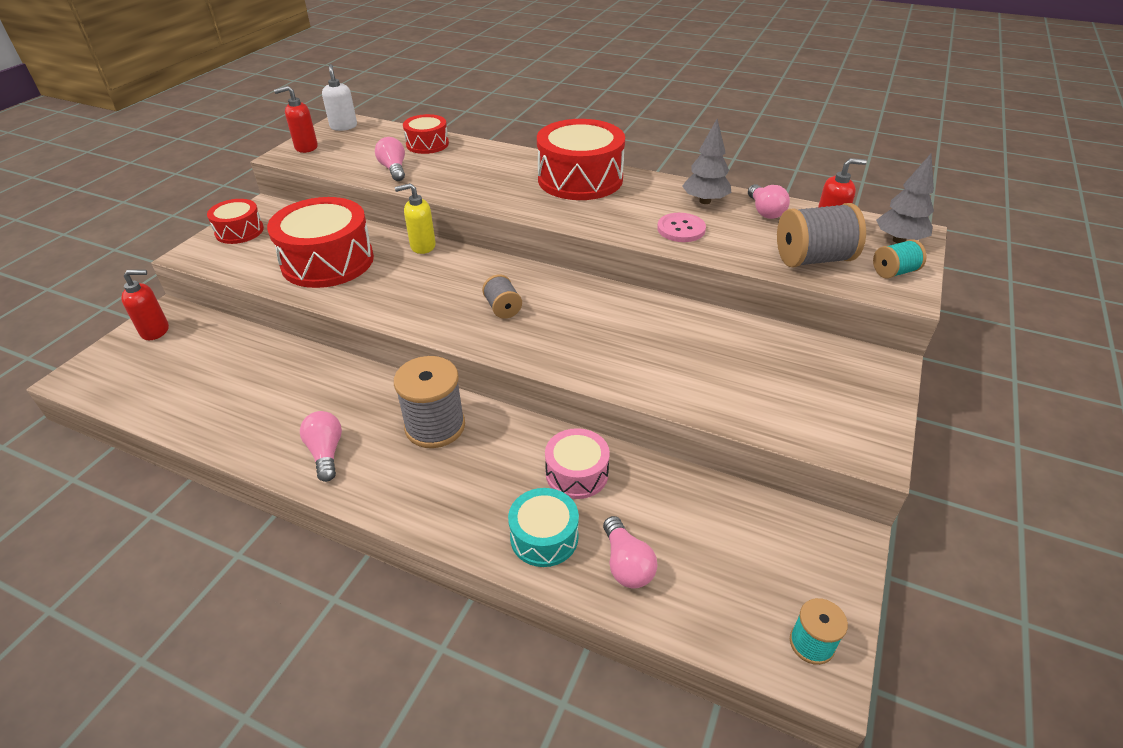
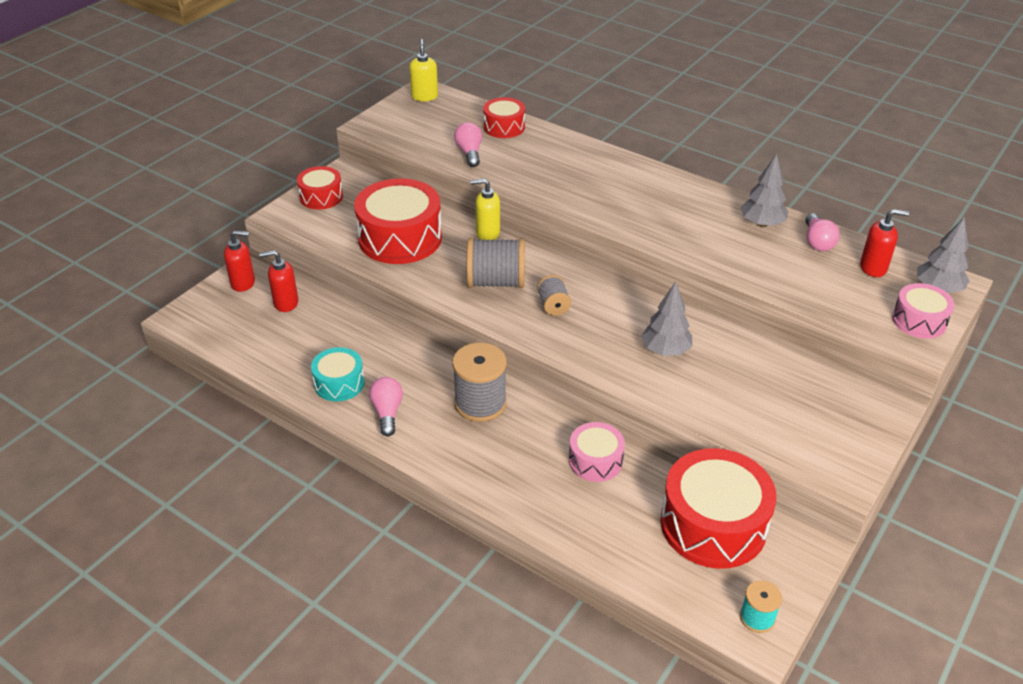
camera: 10 degrees right, 0 degrees up
red soap dispenser [274,86,318,153] -> red soap dispenser moved to [259,250,298,312]
white soap dispenser [322,64,357,131] -> yellow soap dispenser [409,39,438,101]
turquoise drum [508,488,579,567] -> turquoise drum moved to [311,347,365,401]
red drum [537,119,625,200] -> red drum moved to [660,448,777,569]
pink light bulb [603,516,657,589] -> none
pink button [657,213,706,242] -> none
grey spool [777,203,866,267] -> grey spool moved to [467,238,525,288]
turquoise spool [873,239,927,279] -> pink drum [892,283,955,339]
none -> grey tree [641,281,692,356]

